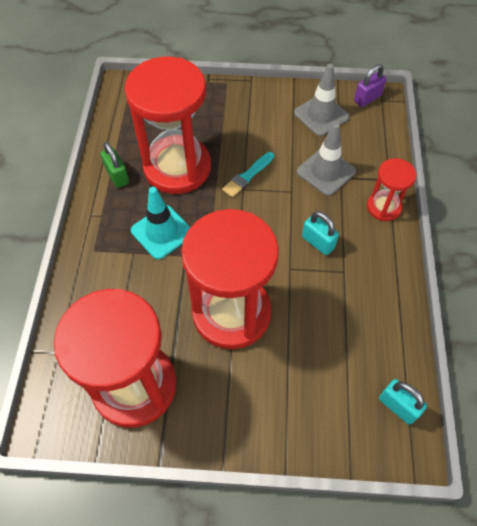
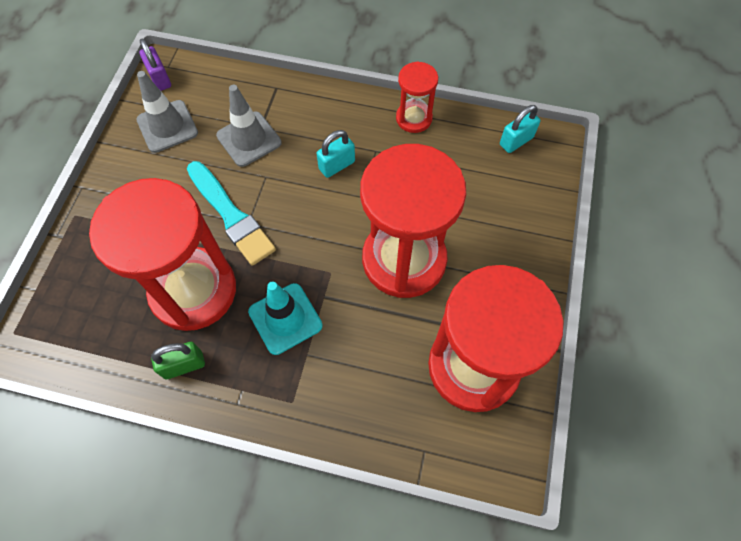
camera: 80 degrees left, 5 degrees up
turquoise brush [222,152,274,197] -> turquoise brush [187,161,276,266], size x1.68
red hourglass [367,158,416,221] -> red hourglass moved to [396,61,438,133]

